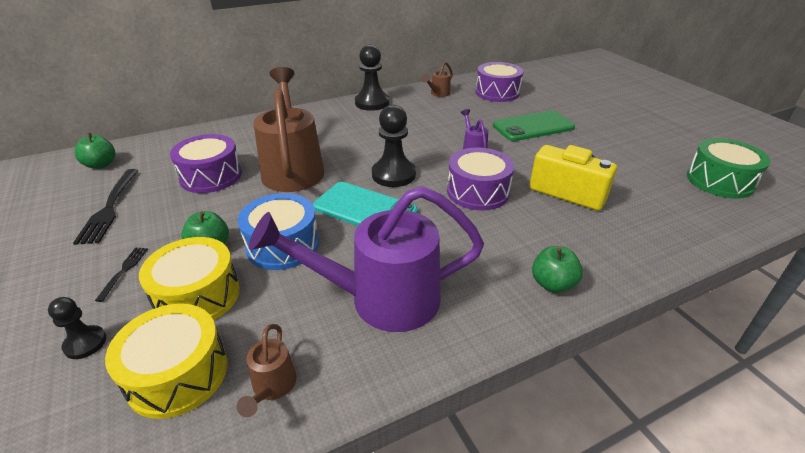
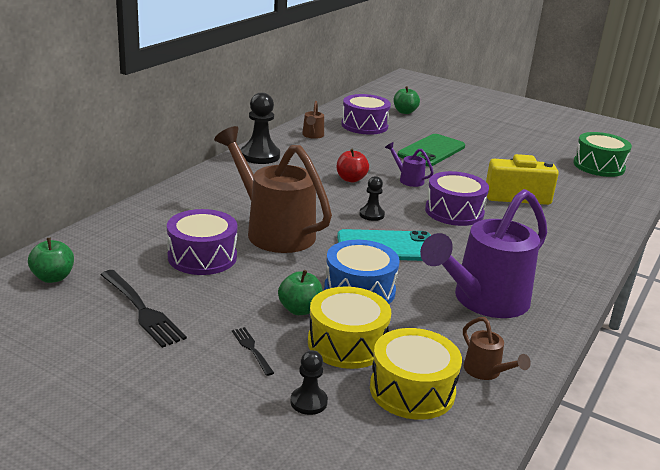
camera: 35 degrees left, 10 degrees down
black pawn [372,105,416,187] -> black pawn [360,176,385,221], size x0.56
green apple [532,246,583,293] -> green apple moved to [393,86,420,114]
none -> red apple [337,149,369,182]

